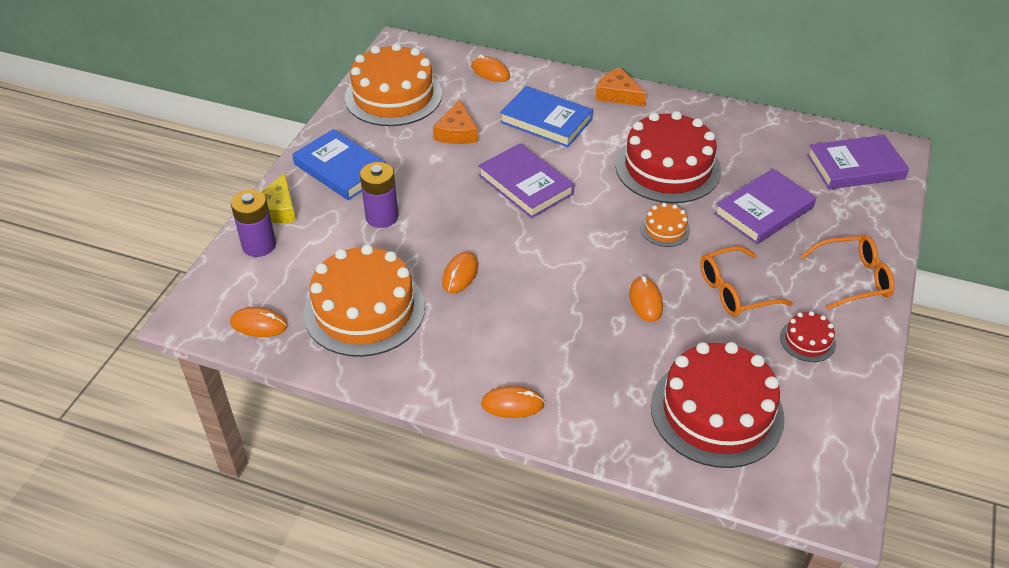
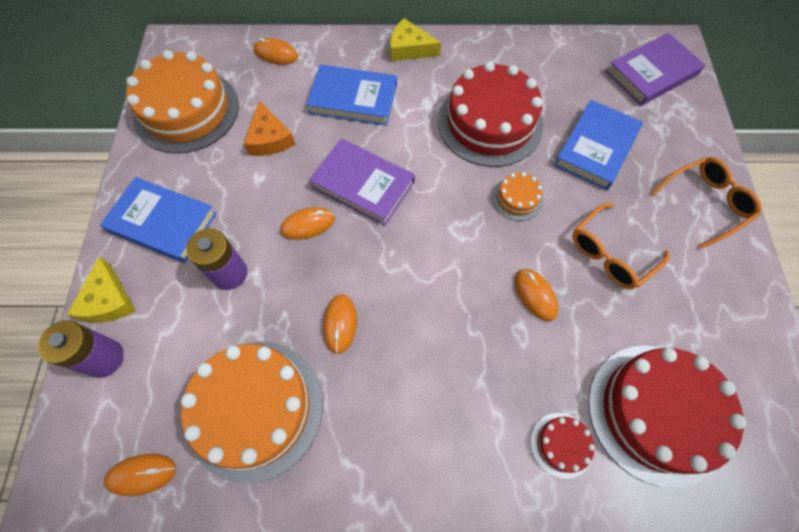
camera: 20 degrees left, 20 degrees up
orange mouse [481,386,545,418] -> orange mouse moved to [280,207,335,240]
orange cheese [596,67,647,107] -> yellow cheese [390,18,441,61]
purple book [714,169,817,244] -> blue book [554,100,643,190]
red cake [780,311,836,362] -> red cake moved to [531,413,595,479]

